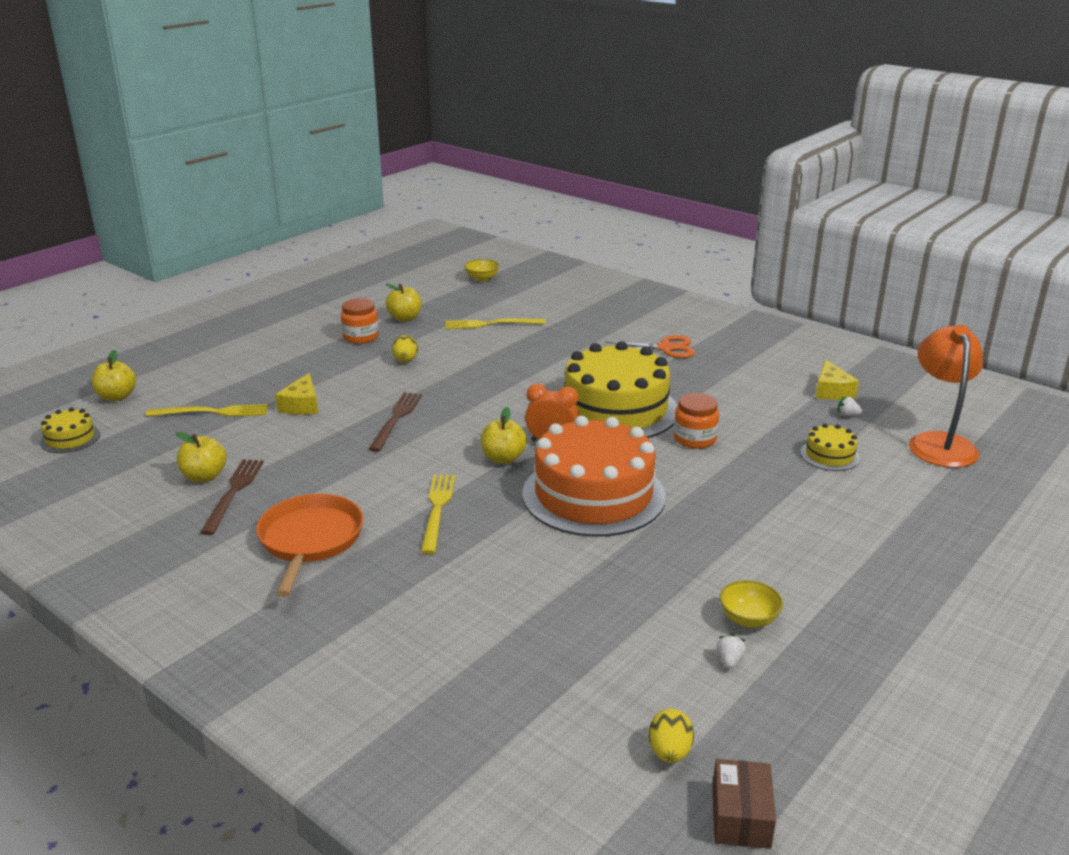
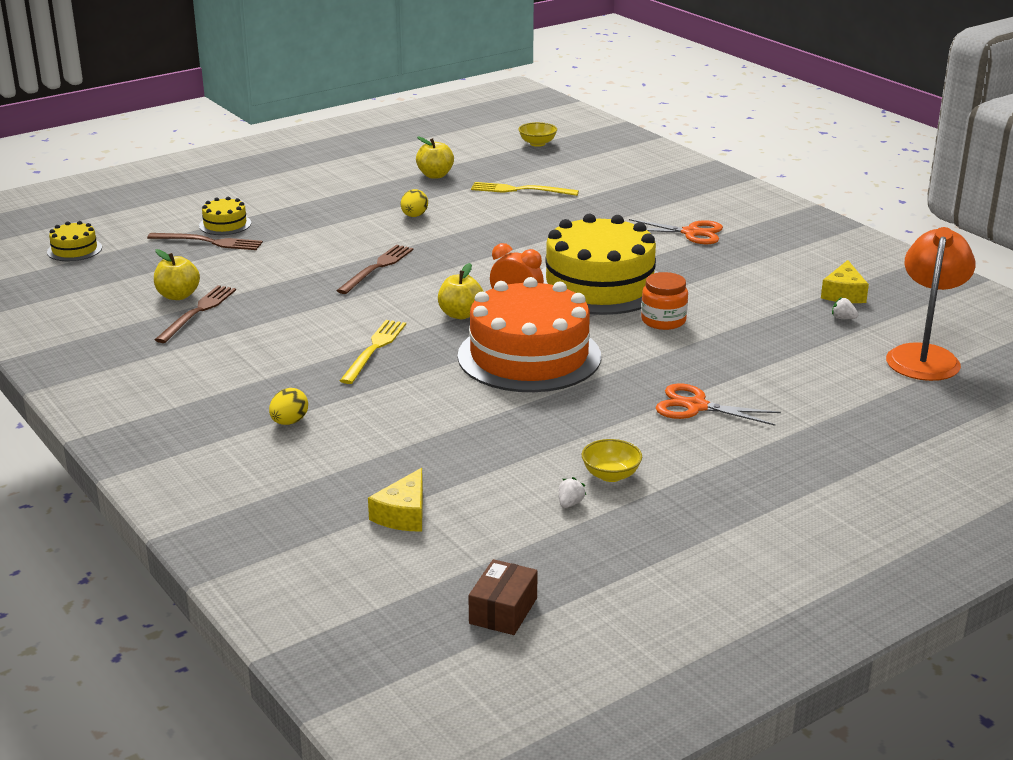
camera: 15 degrees right, 0 degrees up
yellow apple [92,350,136,401] -> none
yellow fork [146,404,268,417] -> brown fork [147,233,263,250]
orange pan [256,494,364,597] -> none
yellow cheese [275,373,318,415] -> yellow cheese moved to [368,468,423,532]
orange jar [341,298,379,344] -> none
yellow egg [649,709,694,763] -> yellow egg moved to [269,388,308,425]
yellow cake [800,424,860,471] -> yellow cake moved to [199,197,251,235]
none -> orange scissors [656,383,781,426]

